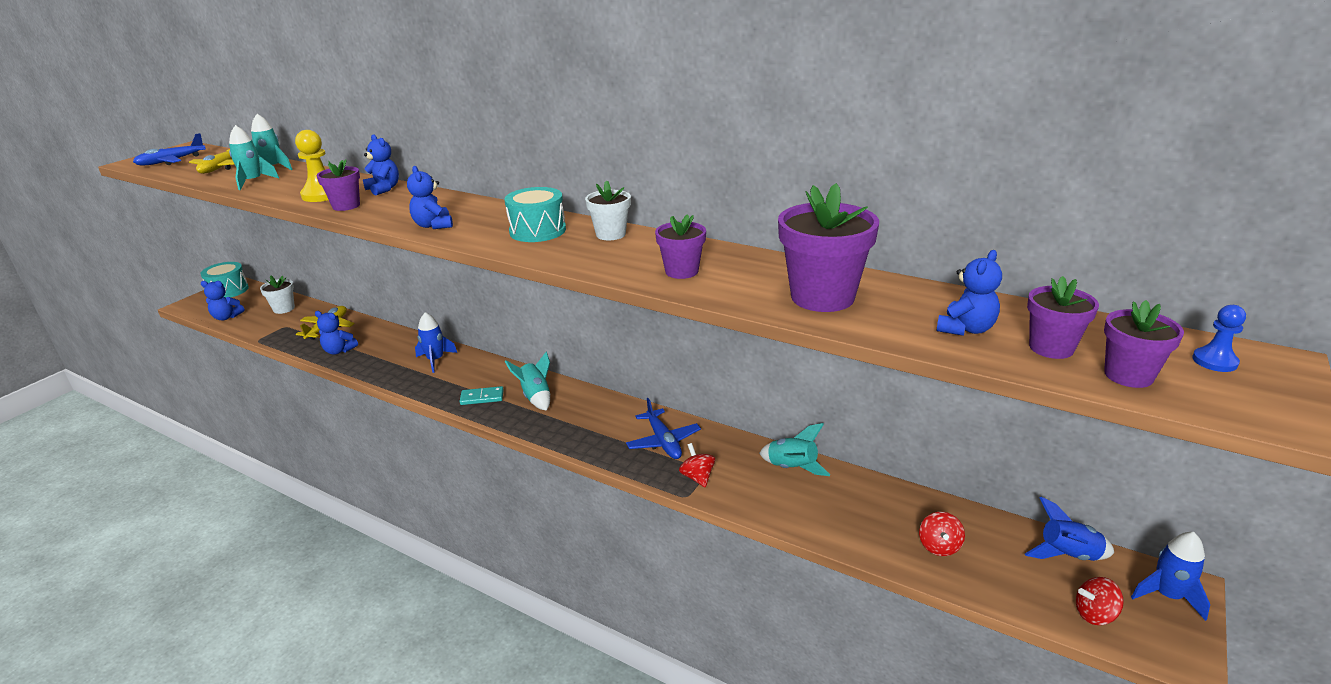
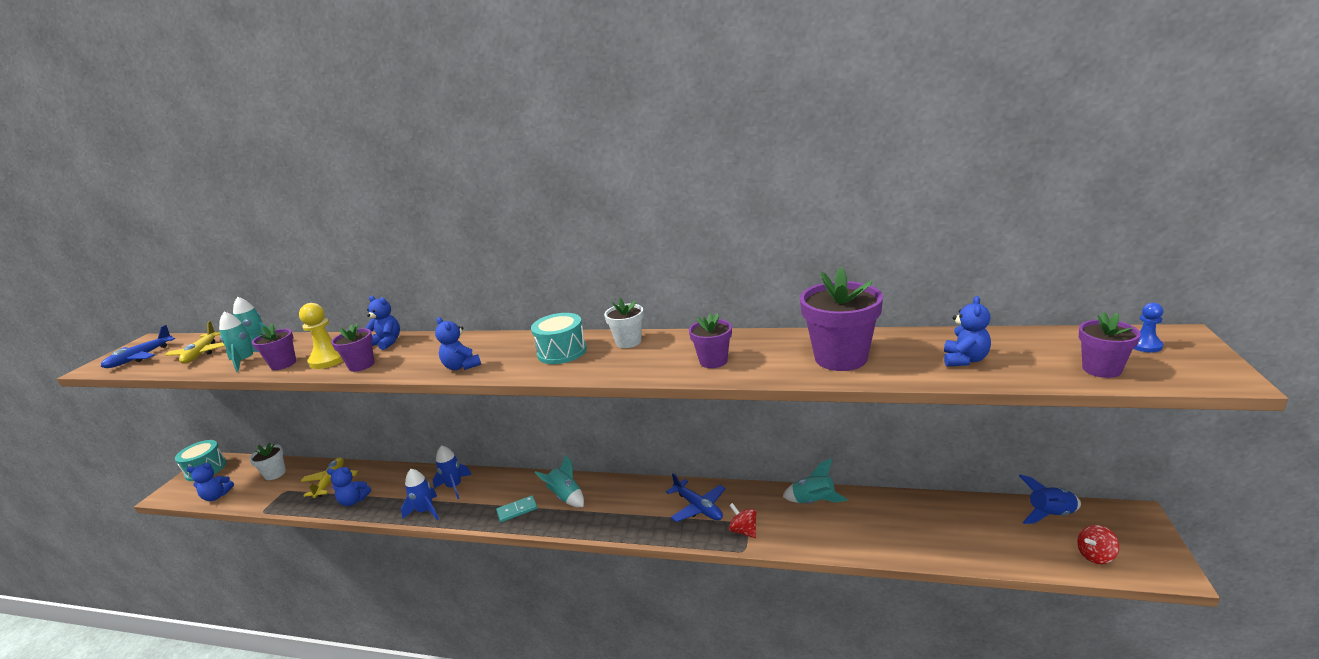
camera: 15 degrees left, 5 degrees down
red spinning top [919,512,965,556] -> none
purple flower pot [1027,276,1099,359] -> purple flower pot moved to [252,324,296,370]
blue rocket [1131,532,1210,621] -> blue rocket moved to [401,469,439,520]

